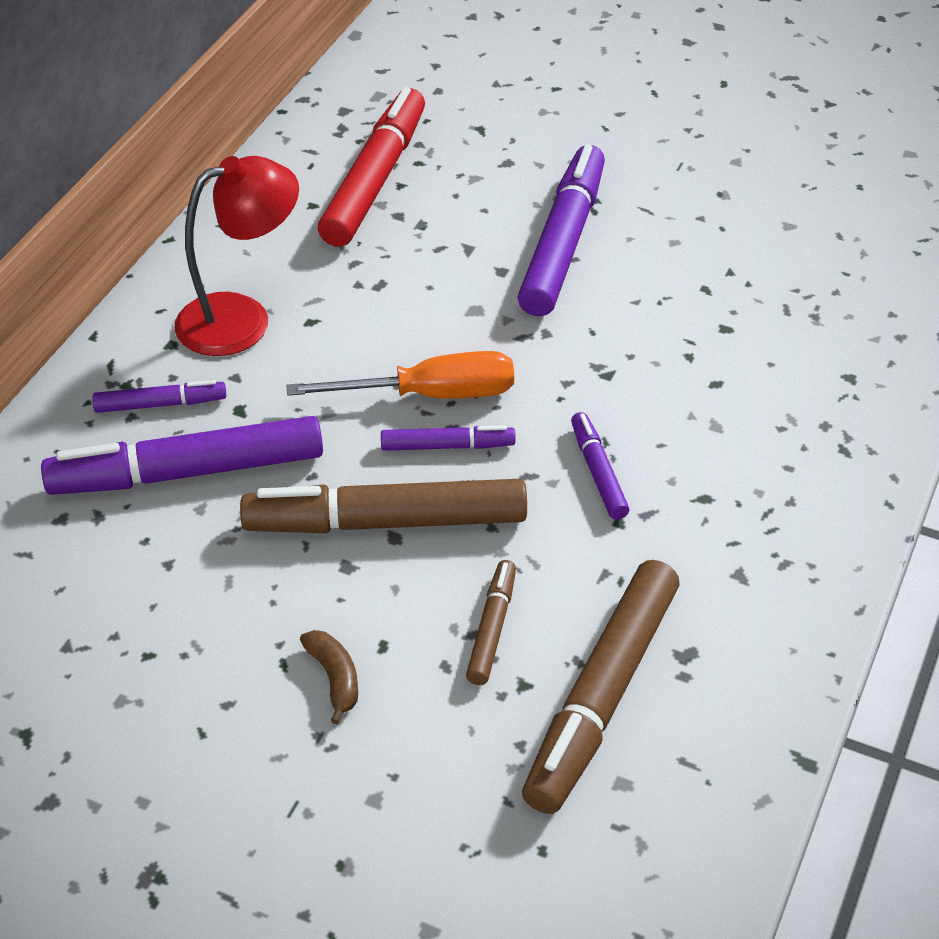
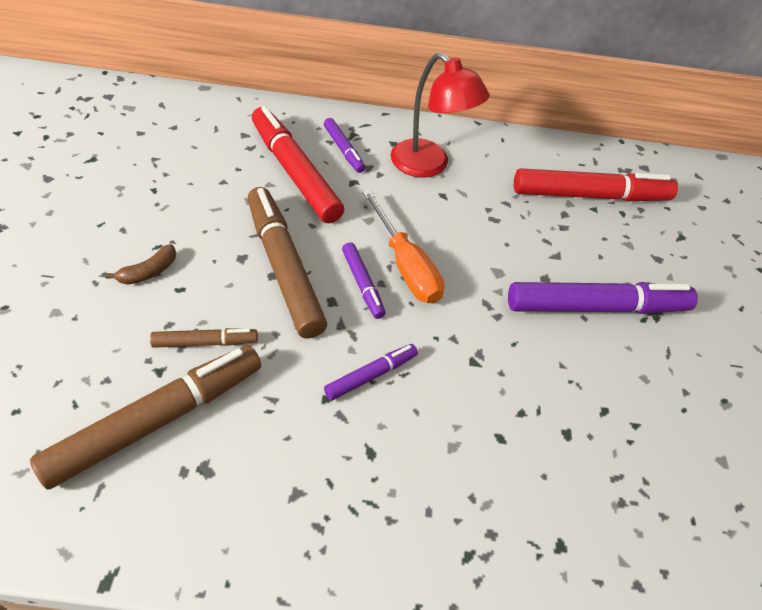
camera: 65 degrees right, 5 degrees up
purple marker [41,416,323,495] -> red marker [252,106,344,223]
brown marker [522,560,679,814] -> brown marker turned 135 degrees clockwise [30,345,261,490]

